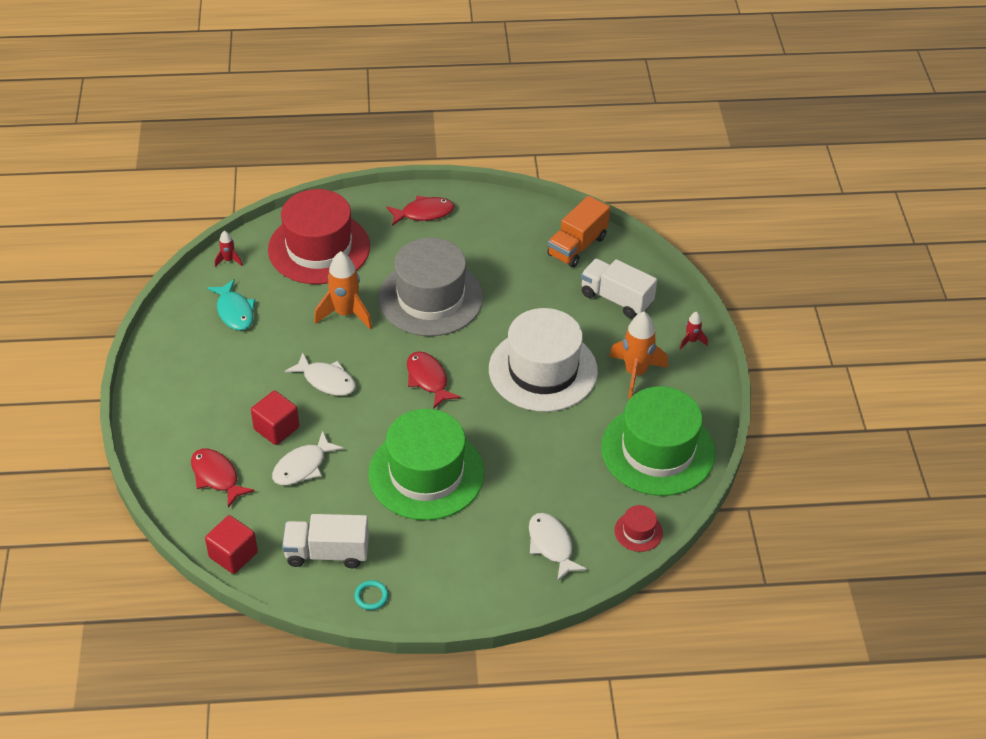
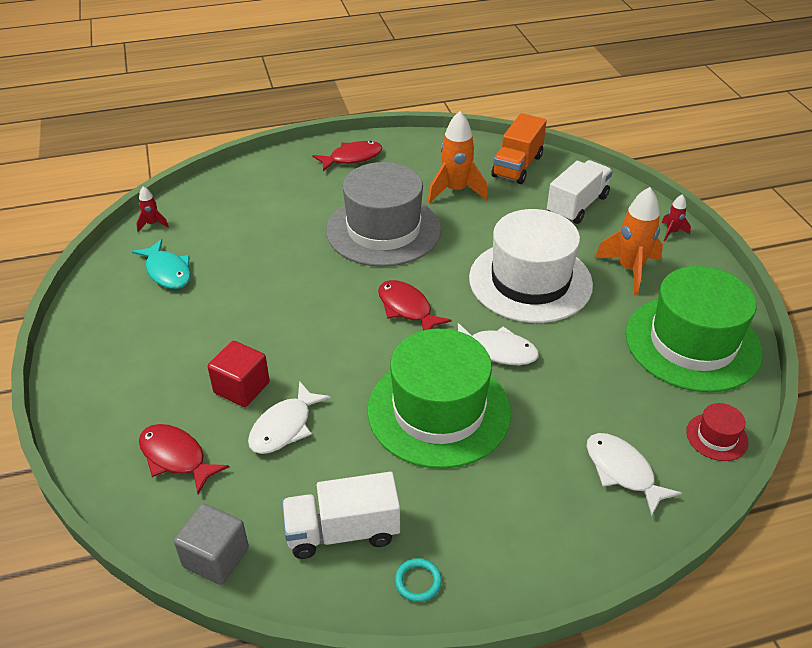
camera: 10 degrees left, 5 degrees down
red cube [205,515,258,574] -> grey cube [174,504,249,585]
red hat [268,189,370,284] -> none
white fish [285,353,356,396] -> white fish moved to [458,323,539,365]
orange rocket [314,251,372,329] -> orange rocket moved to [428,111,488,203]
white truck [581,259,657,318] -> white truck turned 105 degrees clockwise [547,160,613,224]

